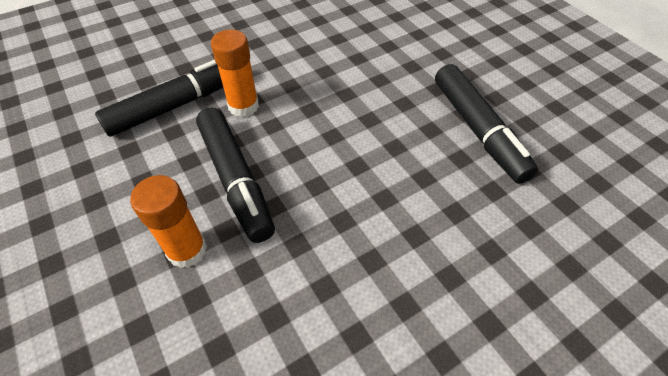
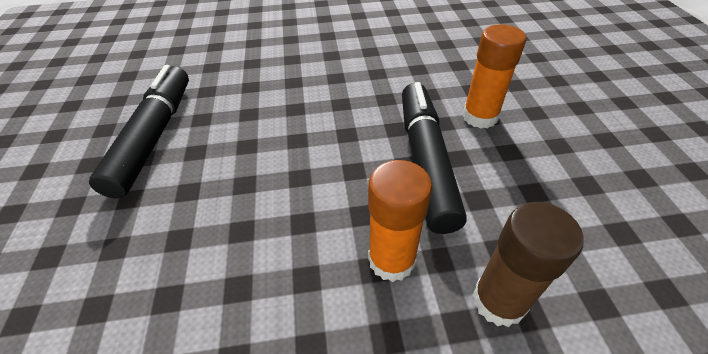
camera: 155 degrees left, 5 degrees down
black marker [95,60,223,137] -> brown glue stick [472,202,584,327]

